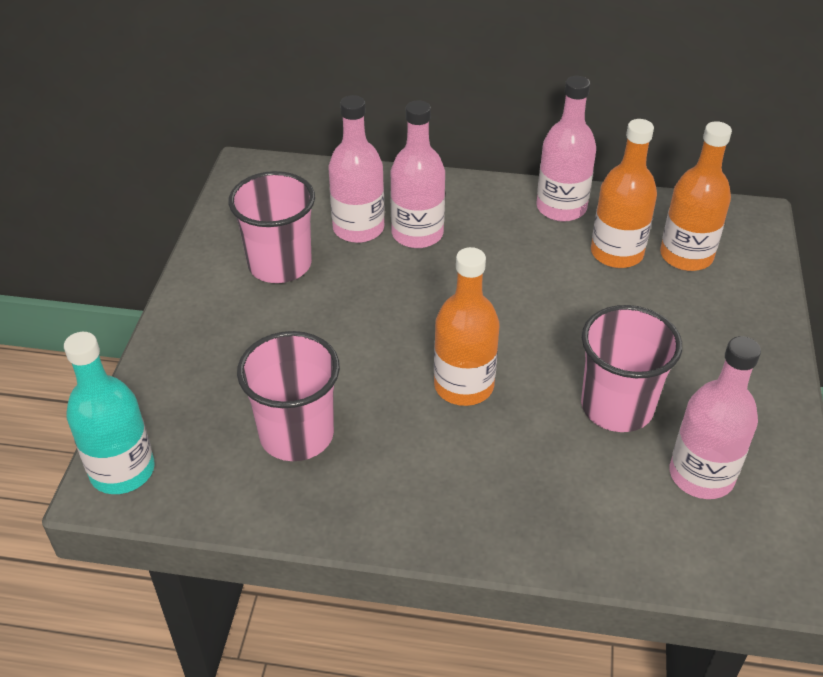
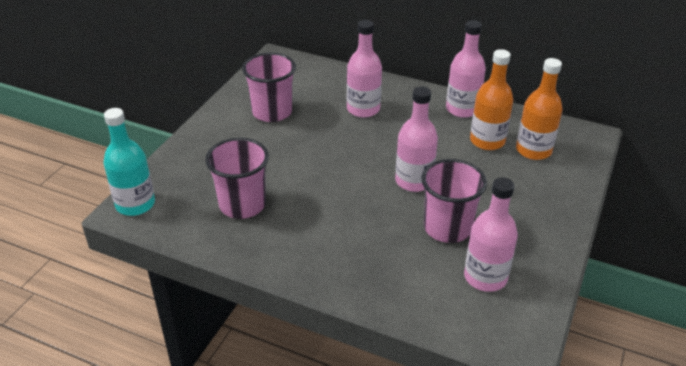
camera: 15 degrees right, 5 degrees down
pink bottle [328,95,385,243] -> pink bottle moved to [395,86,438,192]
orange bottle [434,247,499,406] -> none

